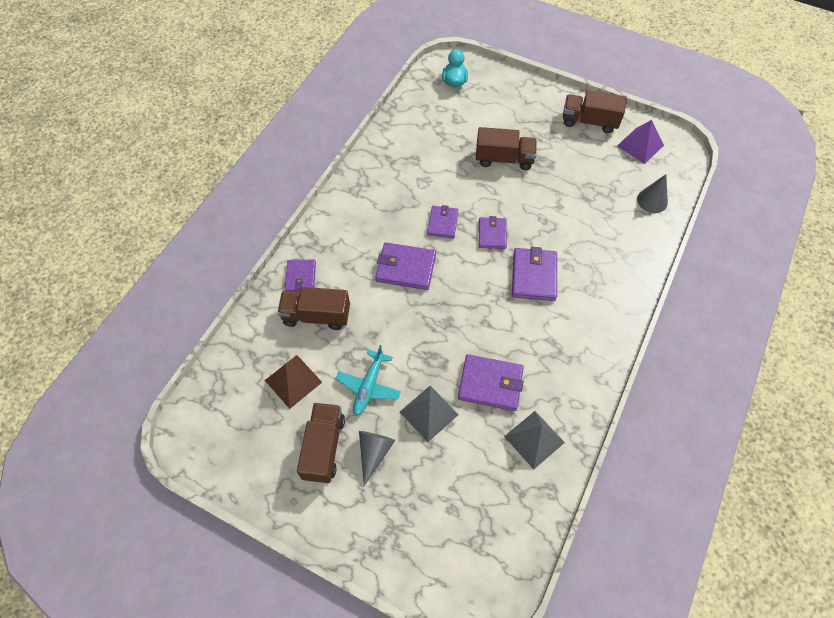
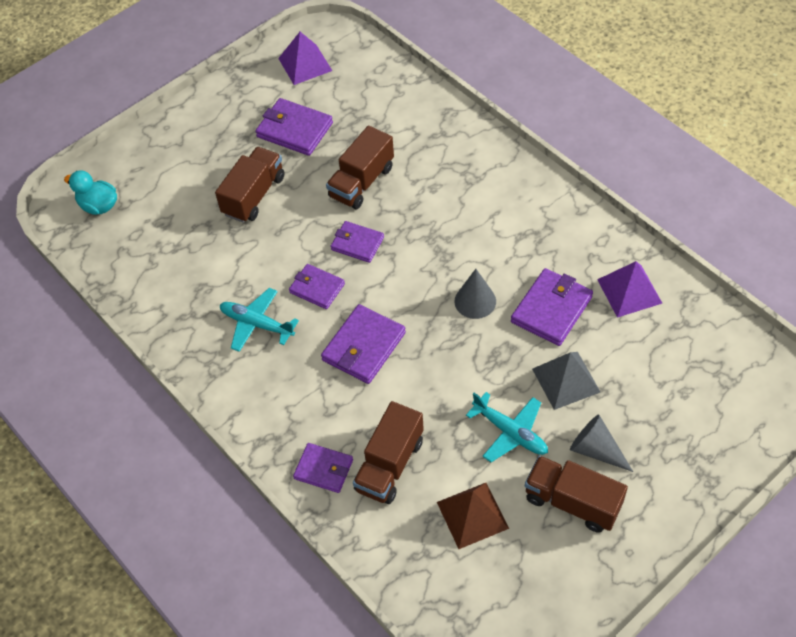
camera: 65 degrees left, 5 degrees down
grey pyramid [504,411,565,469] -> purple pyramid [597,261,663,318]
purple wallet [512,247,557,301] -> purple wallet moved to [255,98,333,156]
brown truck [563,90,626,133] -> brown truck moved to [326,126,394,209]
grey cone [637,174,668,213] -> grey cone moved to [454,269,496,319]
none -> turquoise plane [220,288,299,352]

